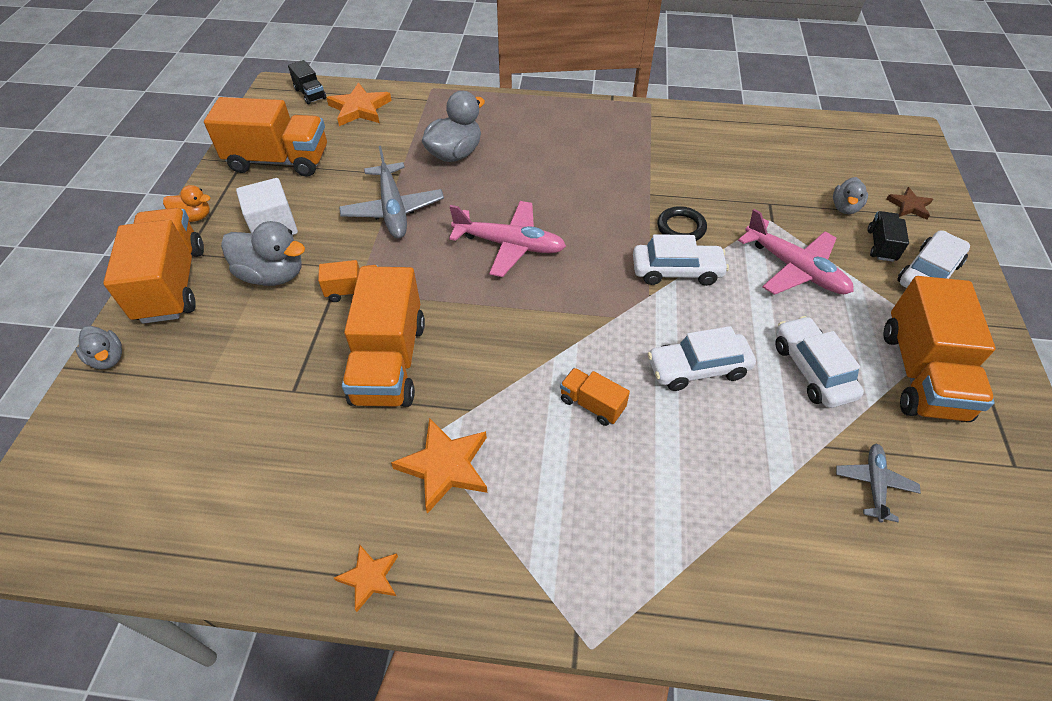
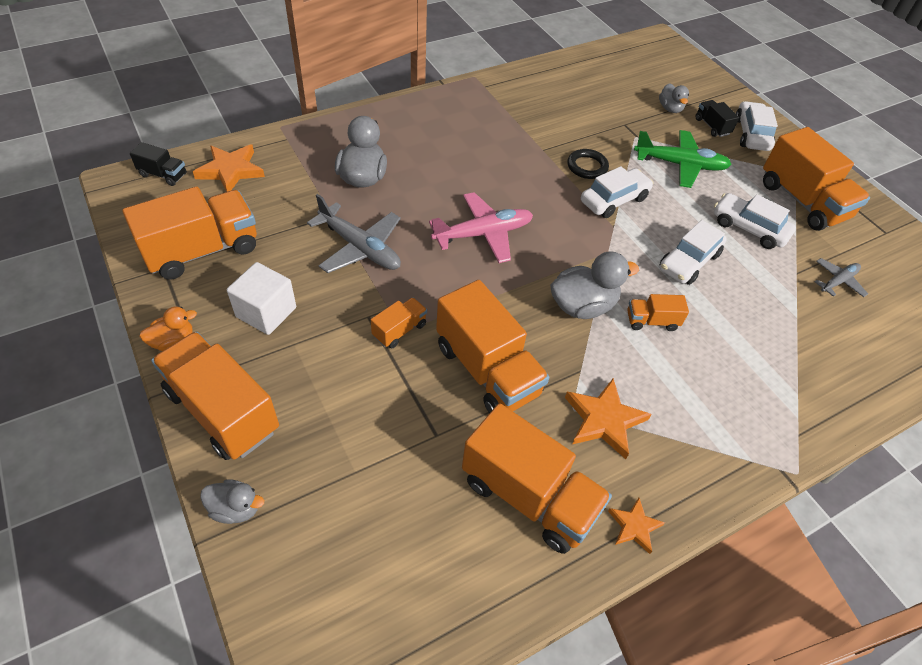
camera: 40 degrees left, 0 degrees up
grey duck [221,221,305,286] -> grey duck moved to [550,252,639,319]
pink plane [738,209,854,295] -> green plane [634,130,732,188]
grey plane [836,444,921,523] -> grey plane turned 75 degrees clockwise [815,258,868,297]
brown star [886,187,933,220] -> none
none -> orange truck [462,403,612,554]

